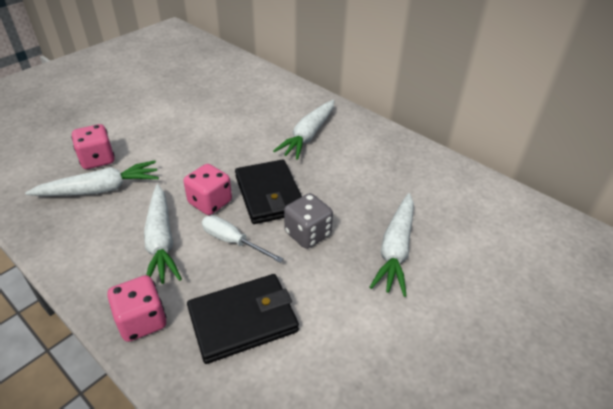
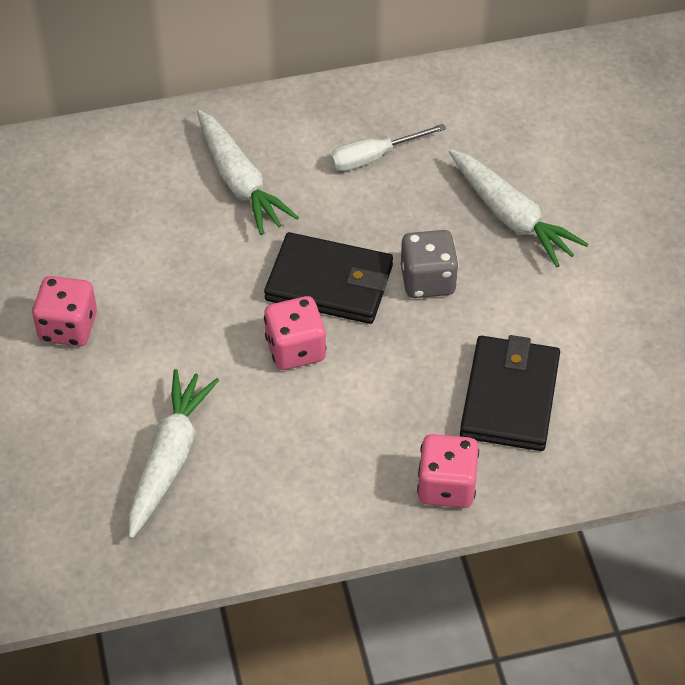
camera: 55 degrees left, 10 degrees up
pink dice [72,124,114,169] -> pink dice moved to [32,276,97,346]
white carrot [144,184,182,284] -> none
white screwdriver [202,215,284,263] -> white screwdriver moved to [330,124,446,171]

